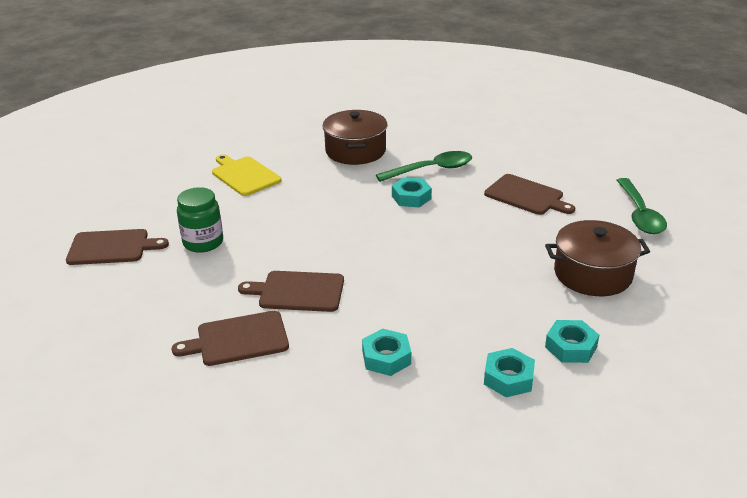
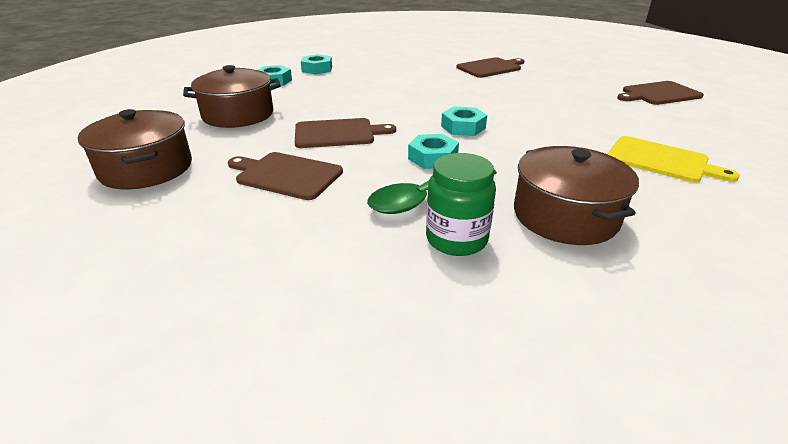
camera: 165 degrees right, 0 degrees up
green jar [177,187,223,253] -> green jar moved to [426,153,496,256]
brown cutting board [238,271,344,312] -> brown cutting board moved to [295,118,396,148]
turquoise nut [362,328,411,376] -> turquoise nut moved to [441,107,487,136]
green spoon [616,178,667,234] -> brown pot [78,109,192,189]

